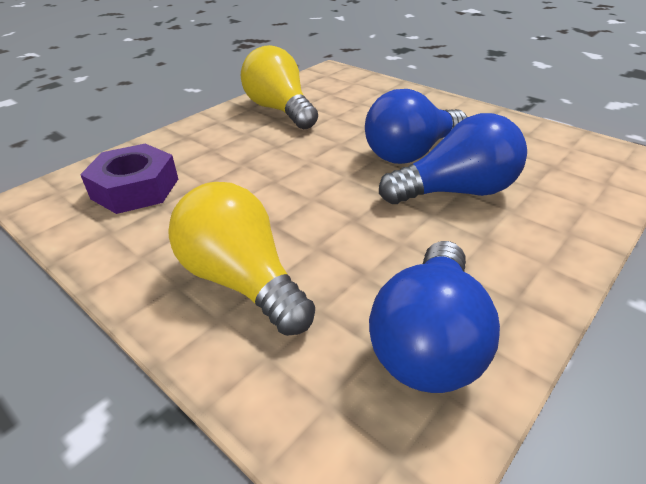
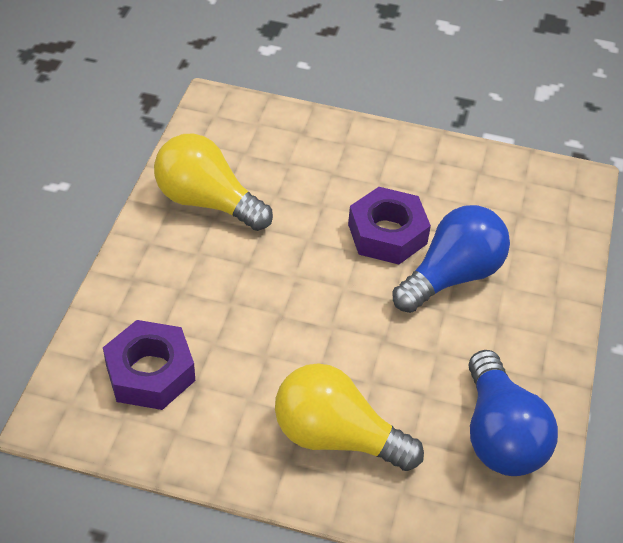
camera: 30 degrees left, 10 degrees up
blue light bulb [365,89,467,164] -> purple nut [348,187,431,265]

